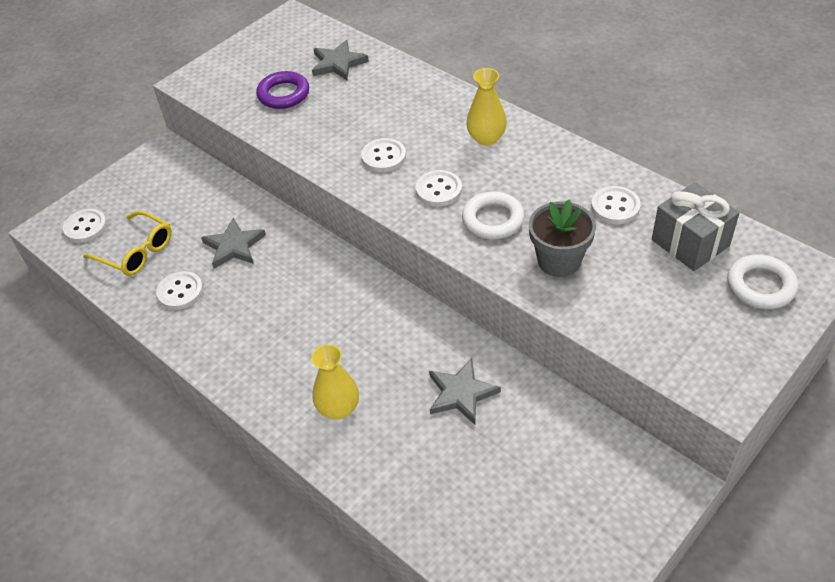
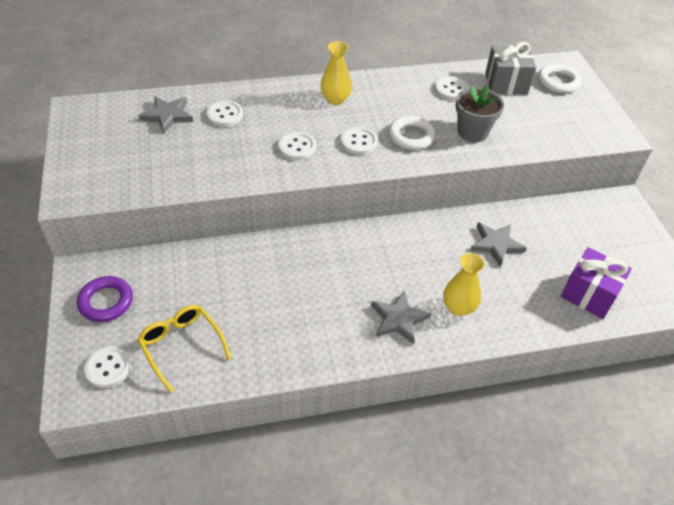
camera: 60 degrees left, 0 degrees up
yellow glasses [83,211,172,276] -> yellow glasses turned 105 degrees counterclockwise [137,305,231,393]
white button [156,271,203,310] -> white button moved to [207,100,243,127]
grey star [201,218,266,269] -> grey star moved to [371,290,431,344]
purple ring [256,71,309,109] -> purple ring moved to [77,276,133,322]
none -> purple gift [561,247,632,319]

